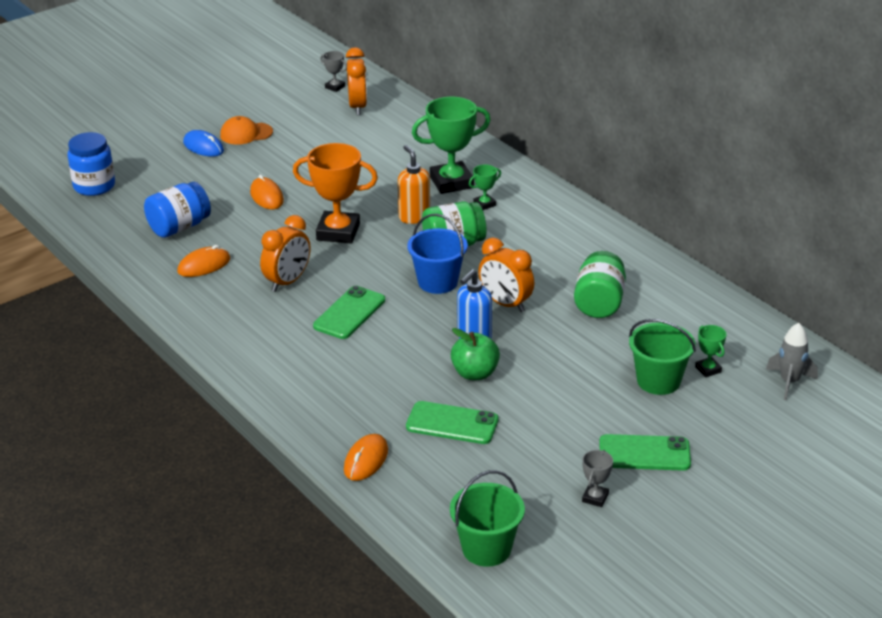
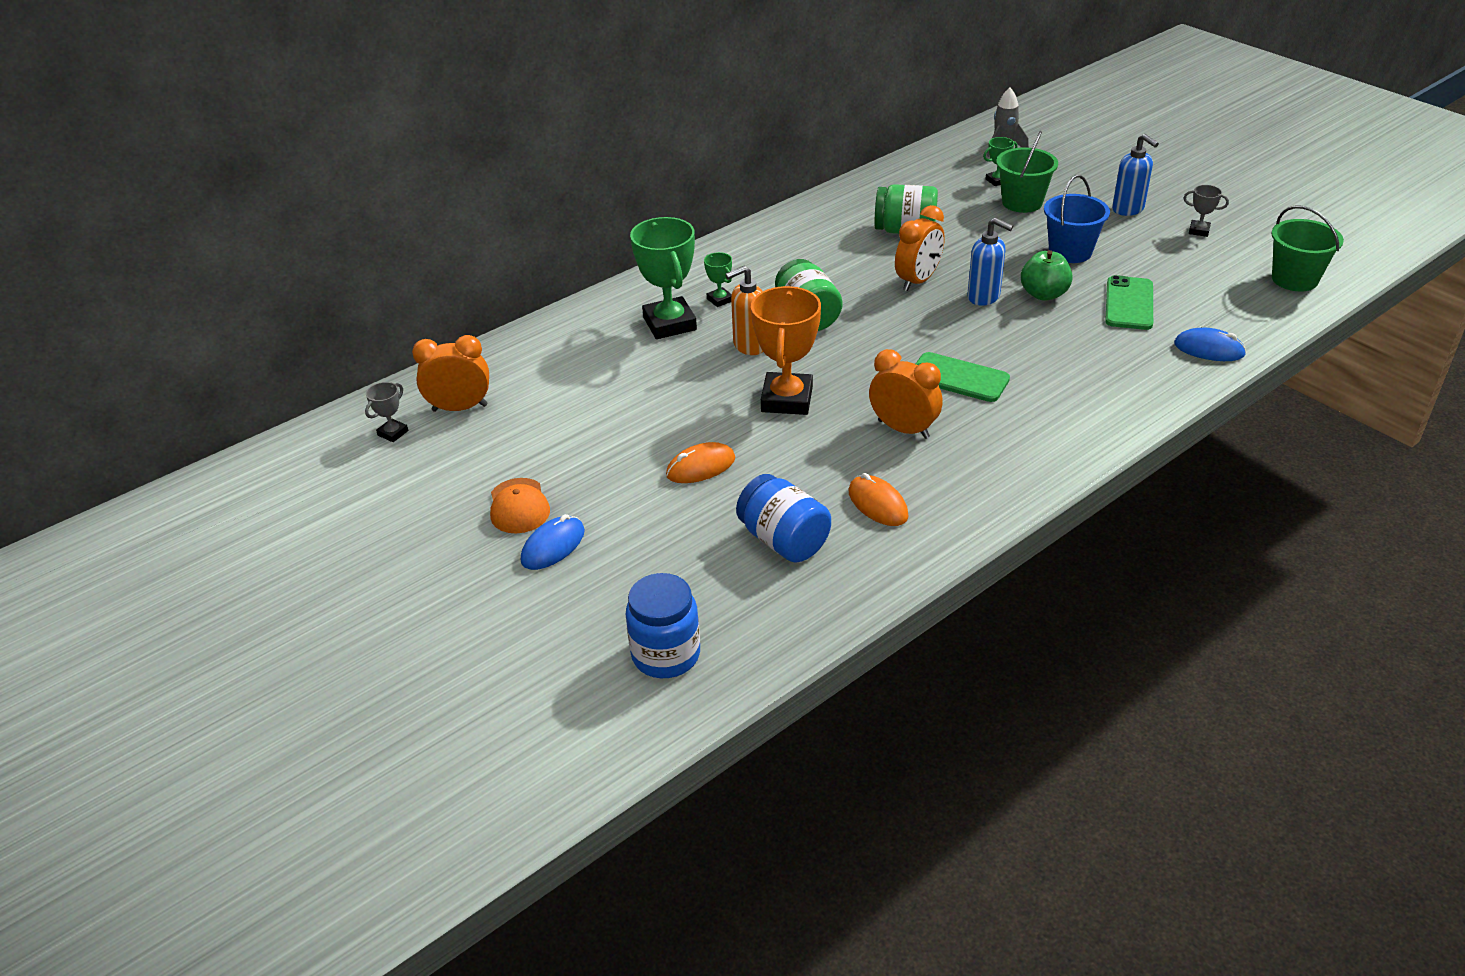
camera: 90 degrees left, 5 degrees up
orange mouse [344,434,388,481] -> blue mouse [1174,328,1246,361]
blue bucket [407,213,468,294] -> blue bucket moved to [1044,175,1110,263]
green phone [599,434,691,471] -> blue soap dispenser [1112,134,1159,216]

